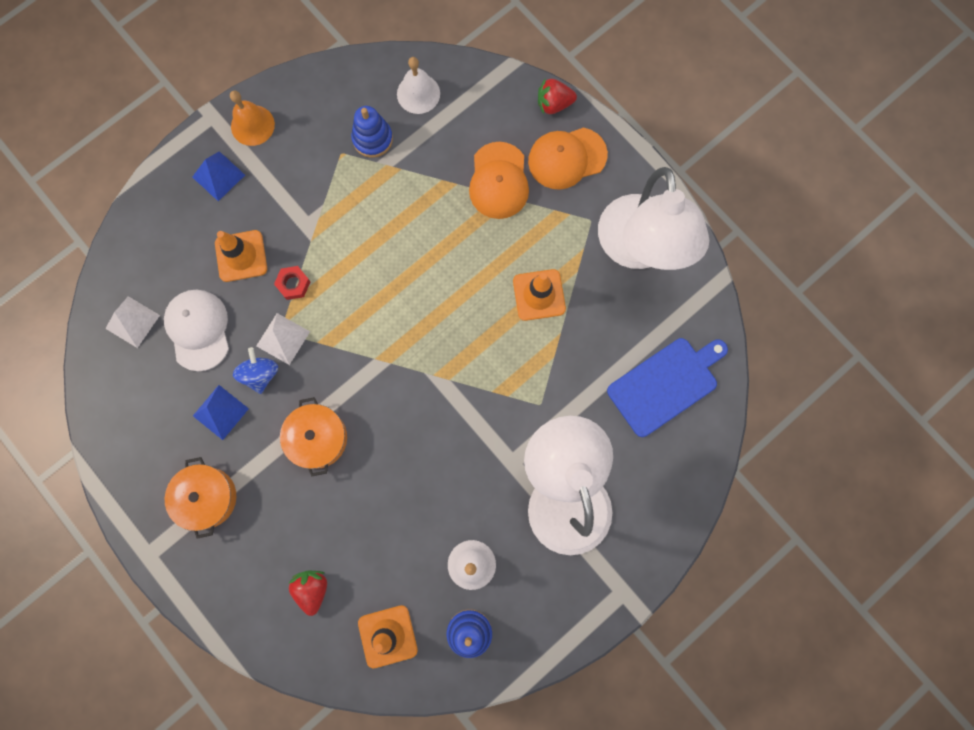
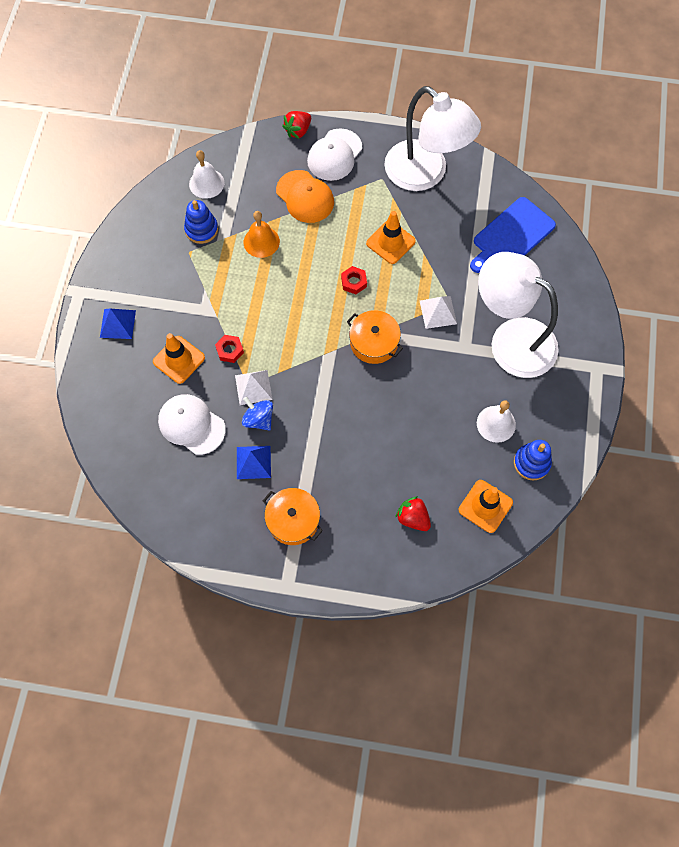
camera: 40 degrees left, 10 degrees down
white pyramid [105,296,160,348] -> white pyramid moved to [420,296,457,329]
orange bell [230,91,275,146] -> orange bell moved to [244,211,280,258]
orange pot [280,397,347,477] -> orange pot moved to [347,310,403,364]
orange cap [528,128,608,190] -> white cap [307,128,363,181]
blue cutting board [607,338,728,437] -> blue cutting board turned 150 degrees counterclockwise [470,197,556,273]
none -> red nut [341,266,367,294]

